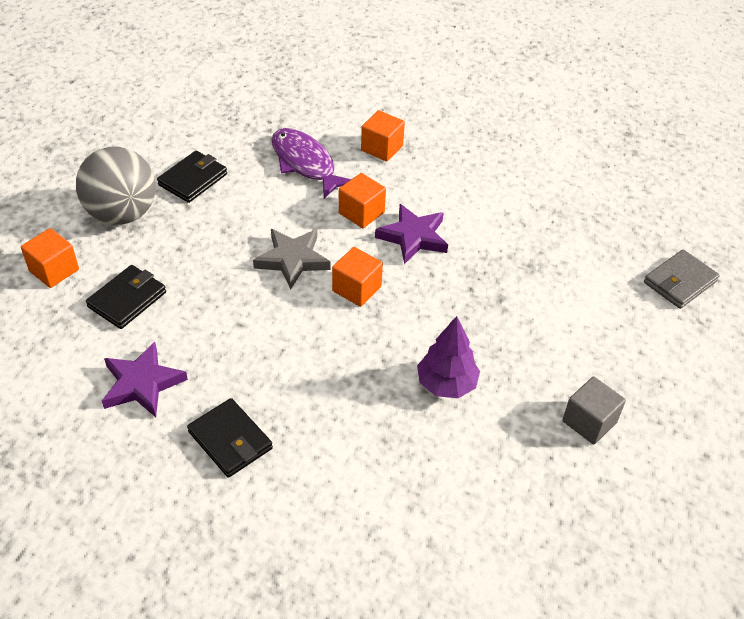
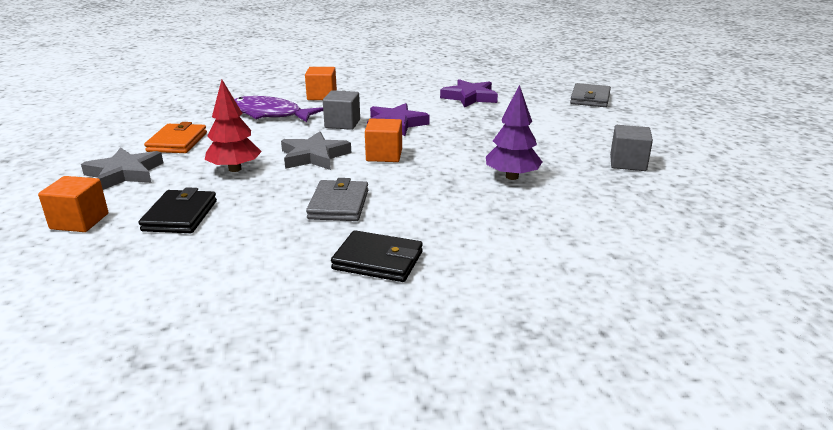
camera: 30 degrees left, 20 degrees down
grey ball [76,146,156,225] -> grey star [81,148,163,190]
purple star [102,342,188,417] -> purple star moved to [440,79,498,107]
black wallet [157,151,227,203] -> orange wallet [144,122,207,153]
orange cube [339,173,386,228] -> grey cube [323,90,360,130]
none -> red tree [205,80,262,172]
none -> grey wallet [306,178,368,221]

